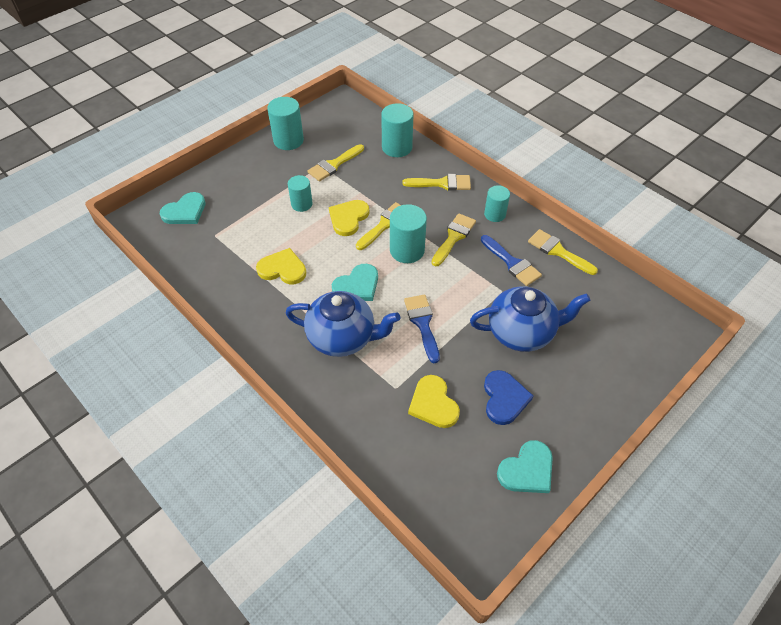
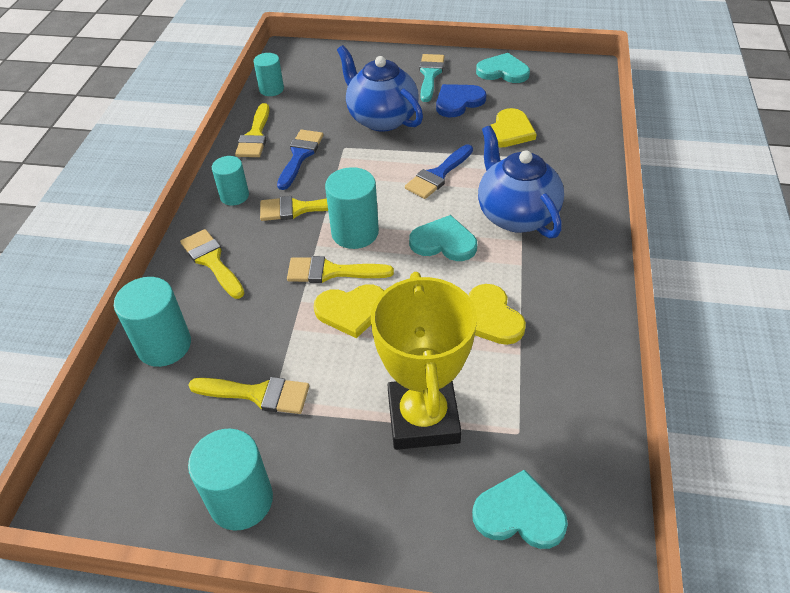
camera: 125 degrees left, 5 degrees down
turquoise cylinder [288,175,313,212] -> turquoise cylinder moved to [253,53,284,96]
none -> yellow trophy [371,272,477,450]
none -> turquoise brush [419,54,444,102]

